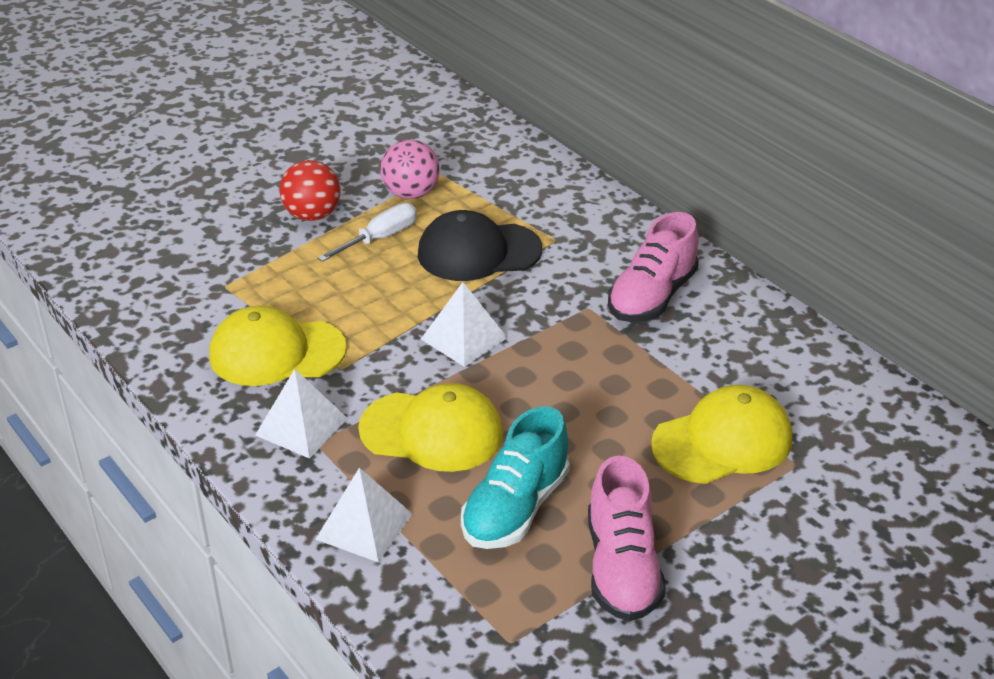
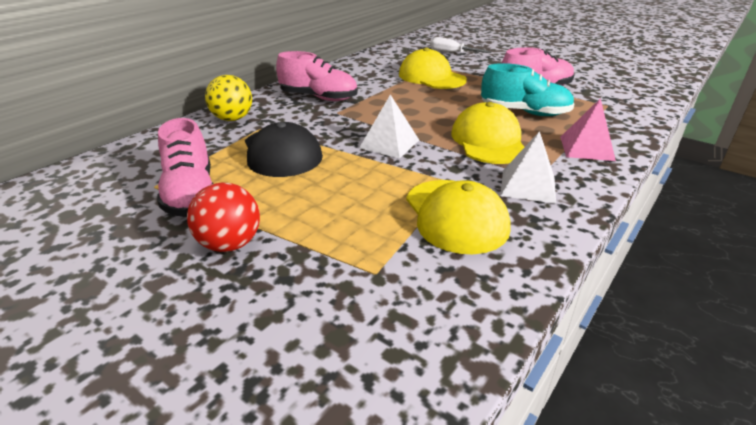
camera: 105 degrees left, 5 degrees down
white pyramid [315,468,412,562] -> pink pyramid [560,98,616,161]
white screwdriver [318,203,417,262] -> white screwdriver moved to [430,37,492,53]
pink ball [380,139,440,199] -> pink shoe [157,118,213,216]
none -> yellow ball [205,75,252,121]

